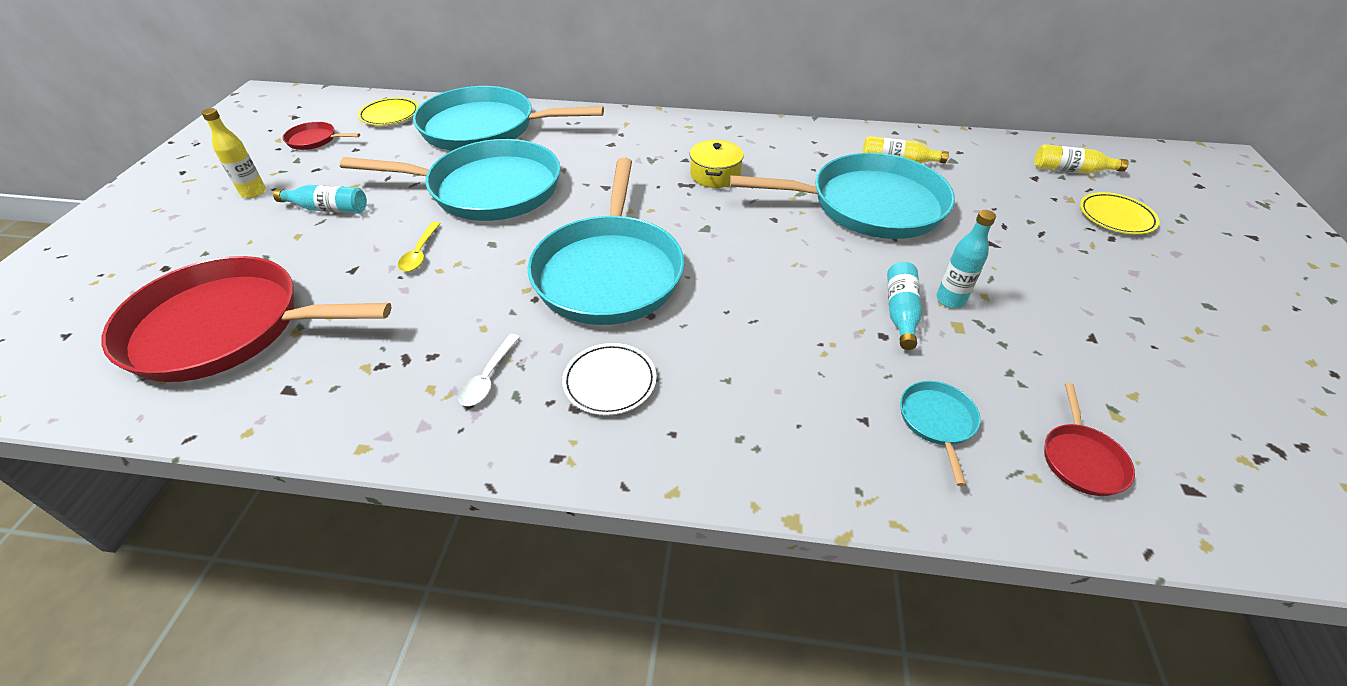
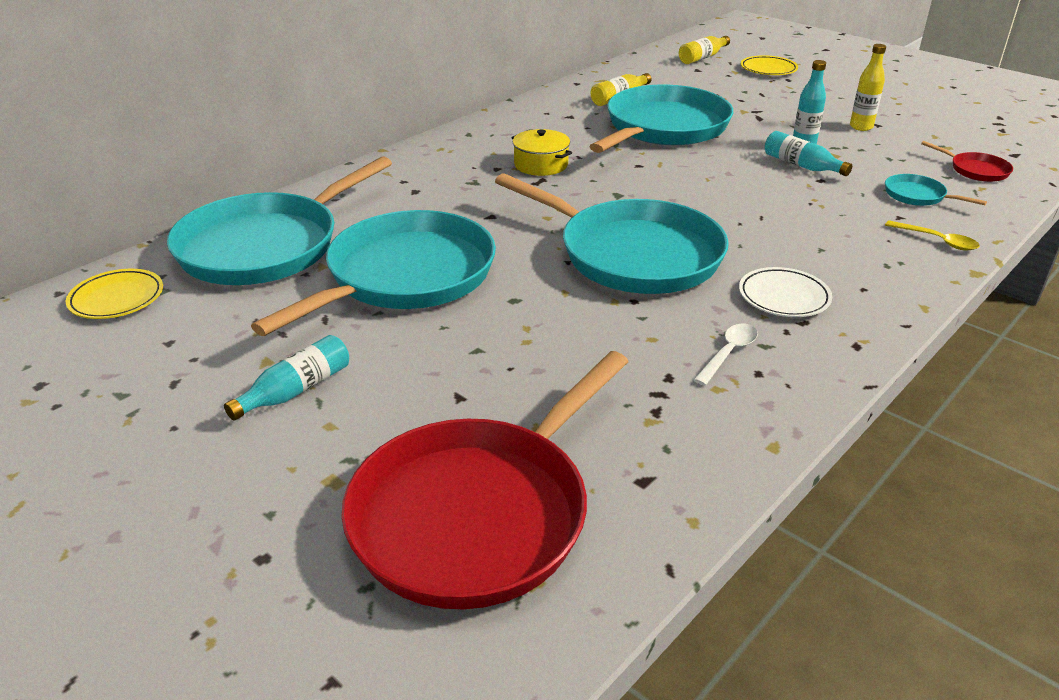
camera: 55 degrees left, 10 degrees down
yellow bottle [201,108,266,198] -> yellow bottle moved to [850,44,886,131]
red pan [283,122,360,150] -> none
yellow spoon [398,222,441,272] -> yellow spoon moved to [885,220,980,250]
white spoon [458,334,520,406] -> white spoon turned 105 degrees counterclockwise [693,324,758,386]

